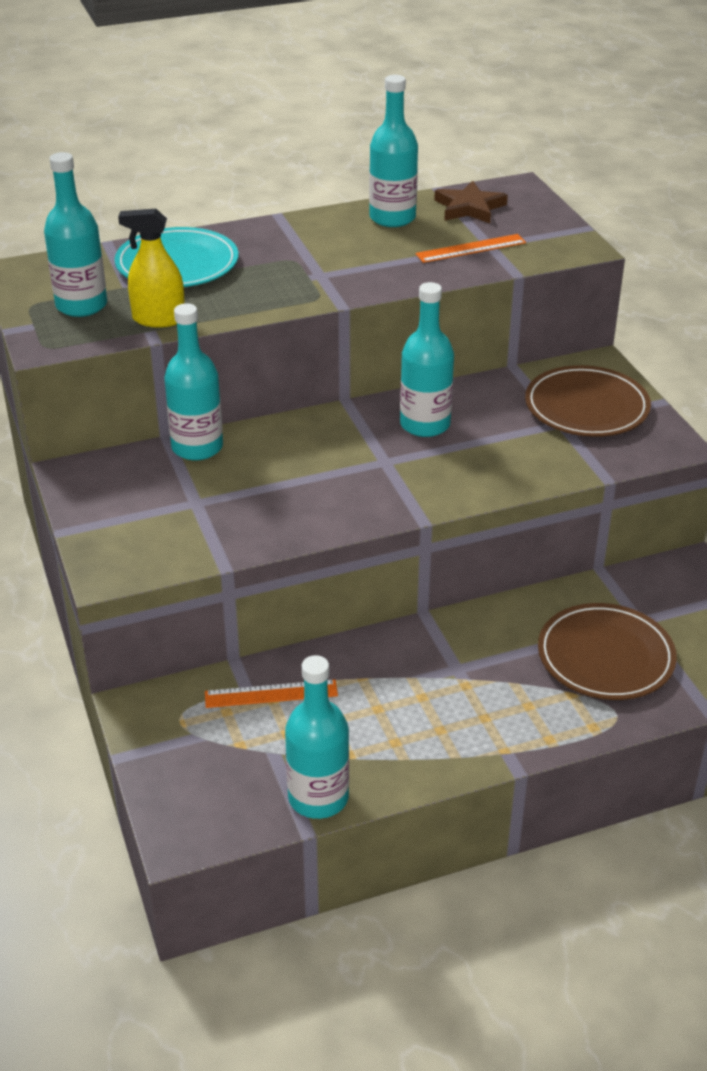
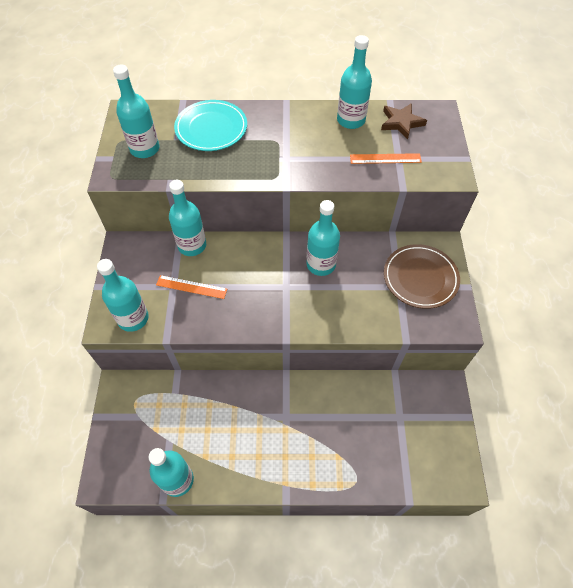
camera: 20 degrees right, 20 degrees up
yellow spray bottle [118,209,185,328] -> none
orange ruler [205,679,338,708] -> orange ruler moved to [156,275,227,299]
brown plate [538,603,677,700] -> none
none -> turquoise bottle [97,259,149,332]

